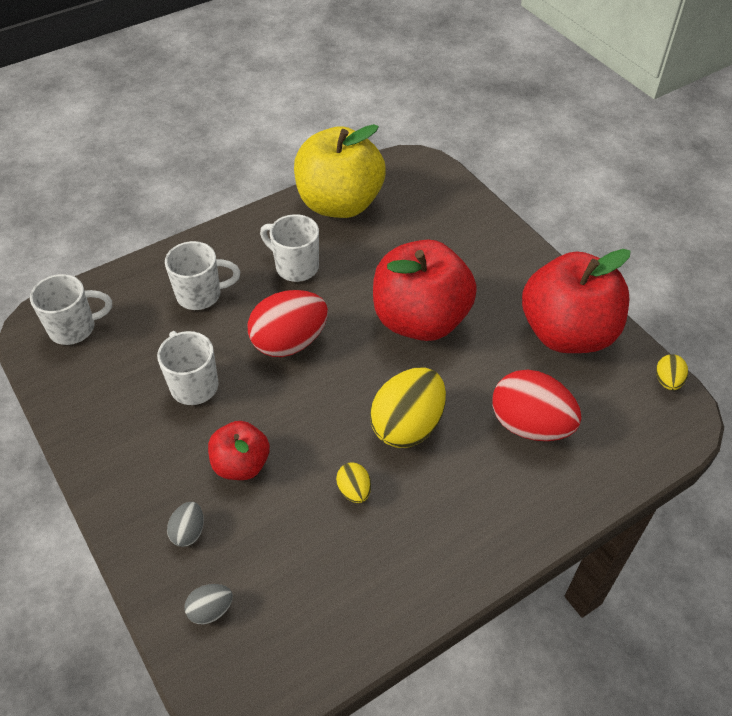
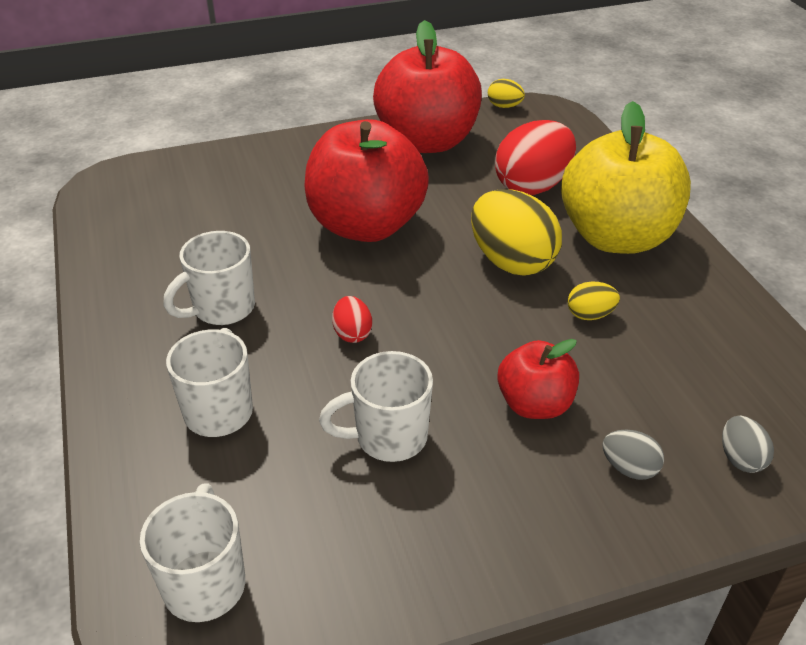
camera: 75 degrees left, 10 degrees down
red egg [248,290,328,357] -> red egg [332,296,372,343], size x0.47
yellow apple [294,124,386,218] -> yellow apple moved to [561,101,691,254]

